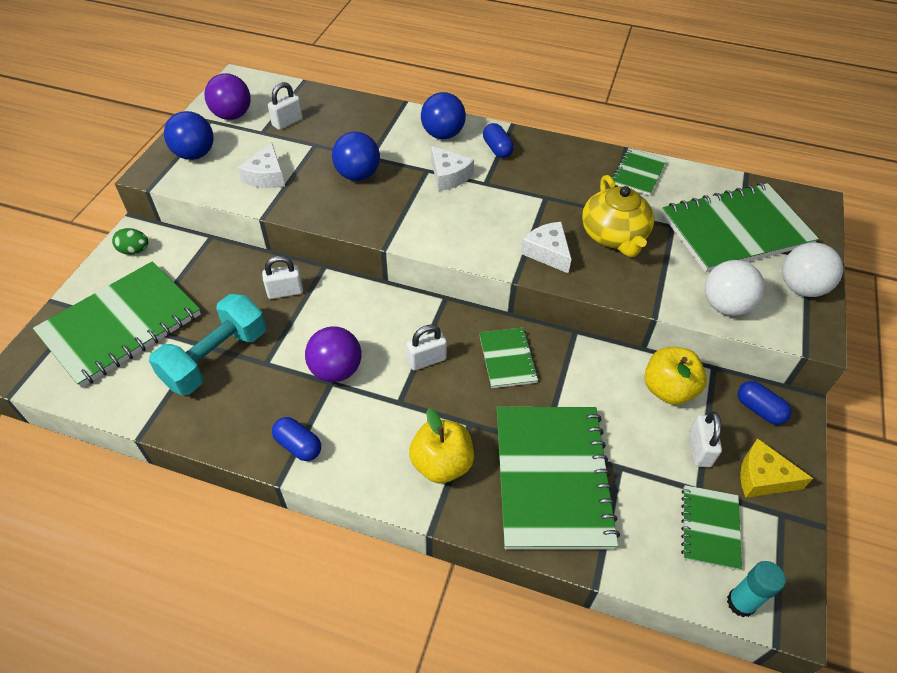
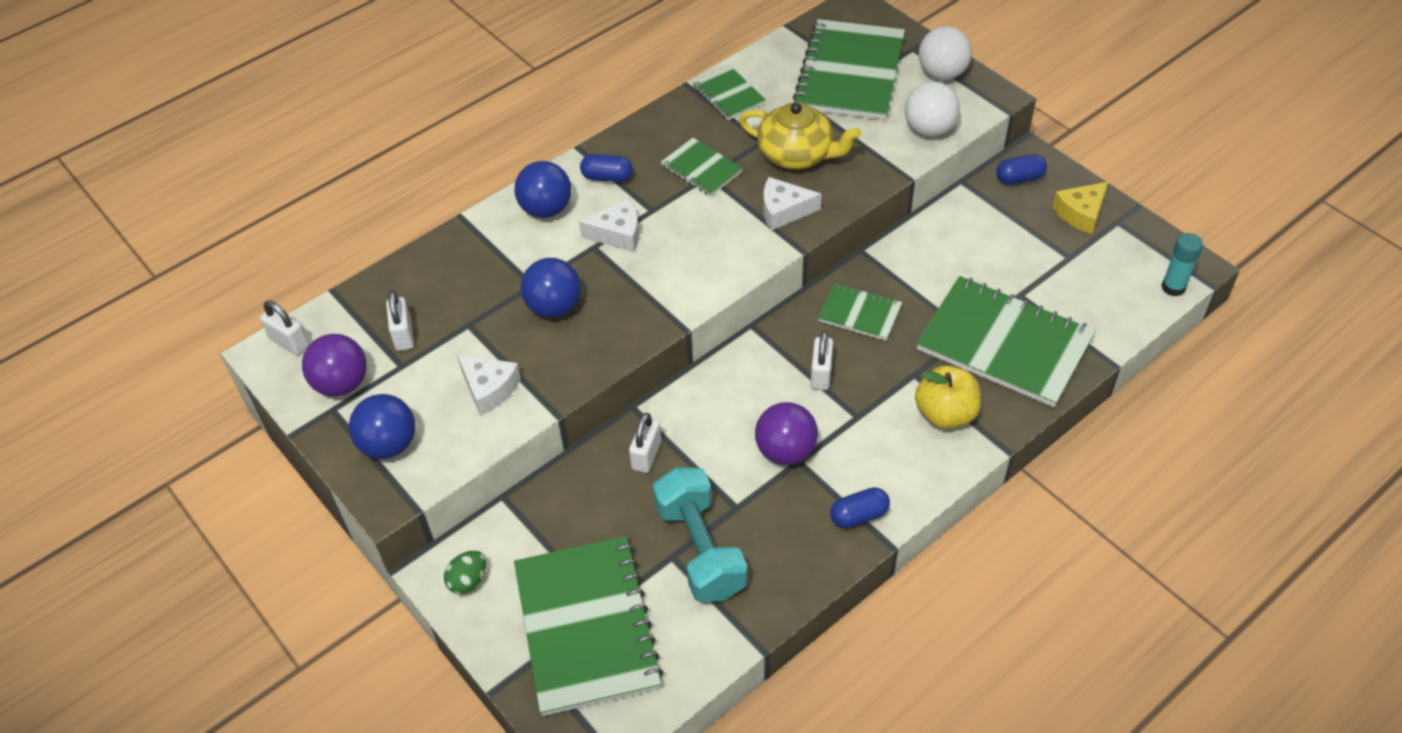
camera: 55 degrees left, 0 degrees up
yellow apple [645,347,707,405] -> none
green notebook [681,485,742,571] -> green notebook moved to [661,138,743,197]
white padlock [689,411,722,467] -> white padlock moved to [260,301,309,355]

